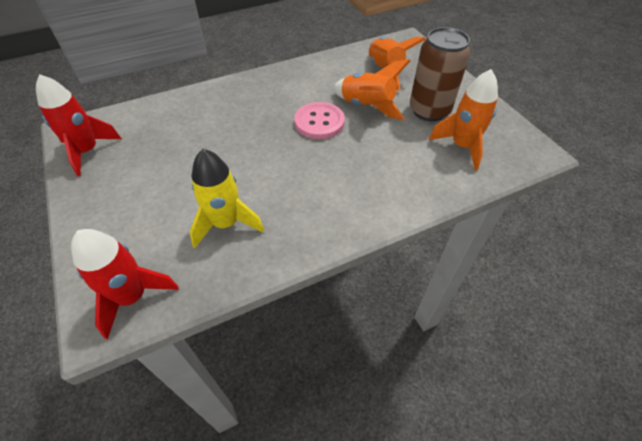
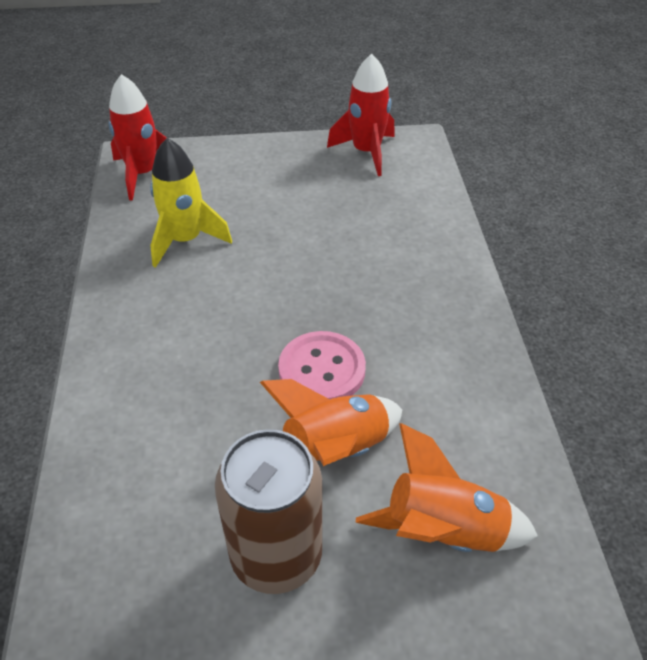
camera: 110 degrees right, 5 degrees down
orange rocket [429,69,498,170] -> none

